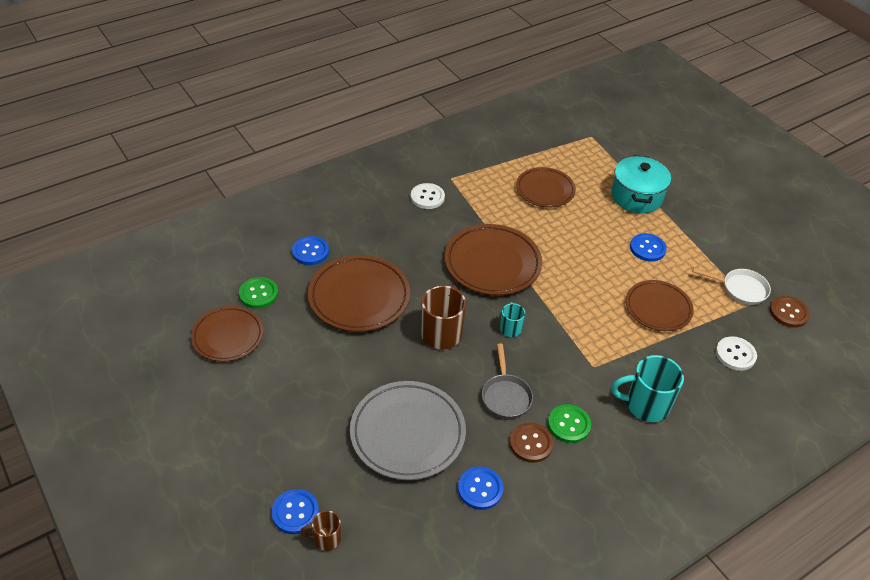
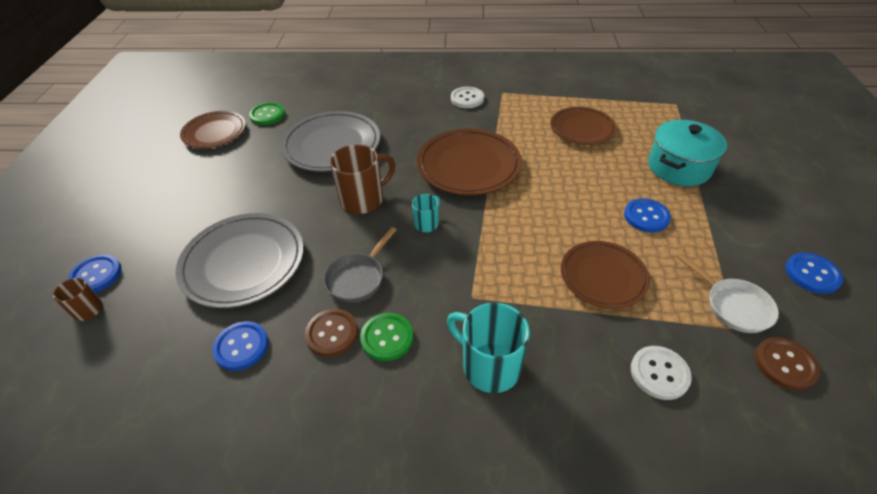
camera: 40 degrees right, 0 degrees up
blue button [292,236,329,265] -> blue button moved to [785,252,843,294]
brown plate [308,255,410,332] -> grey plate [281,111,380,172]

